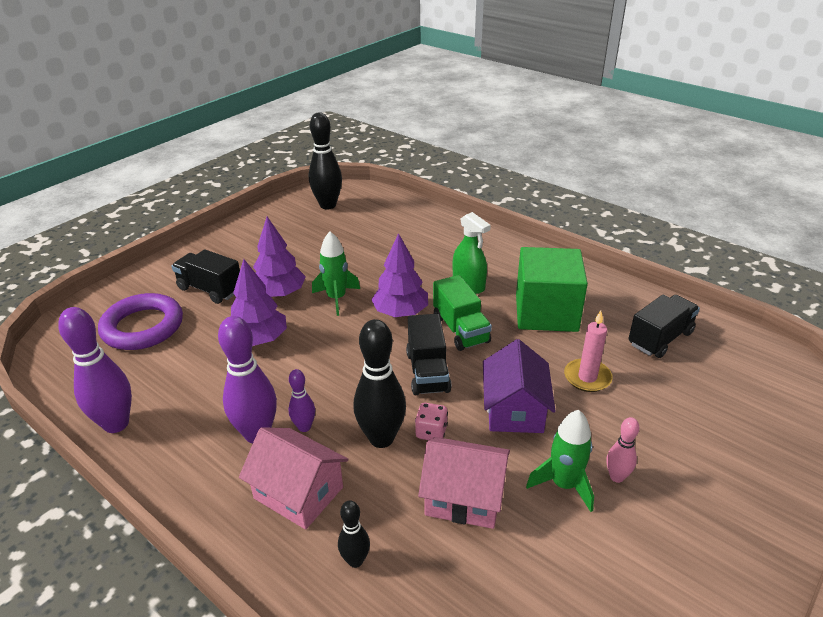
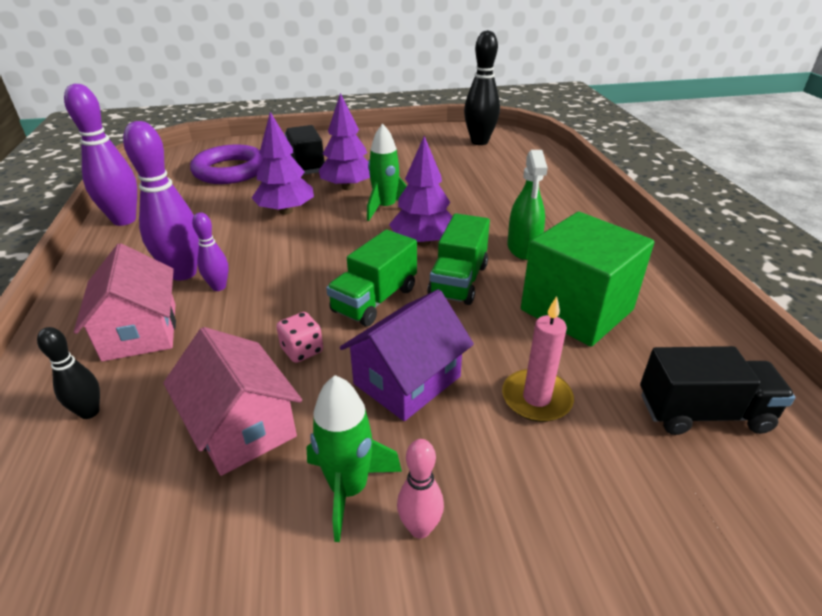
camera: 40 degrees right, 0 degrees up
black bowling pin [354,319,406,448] -> none
black truck [406,314,452,395] -> green truck [326,230,417,326]

